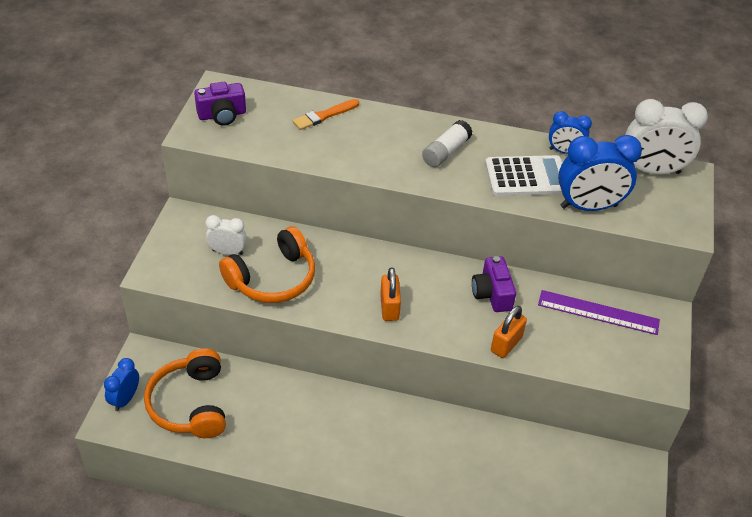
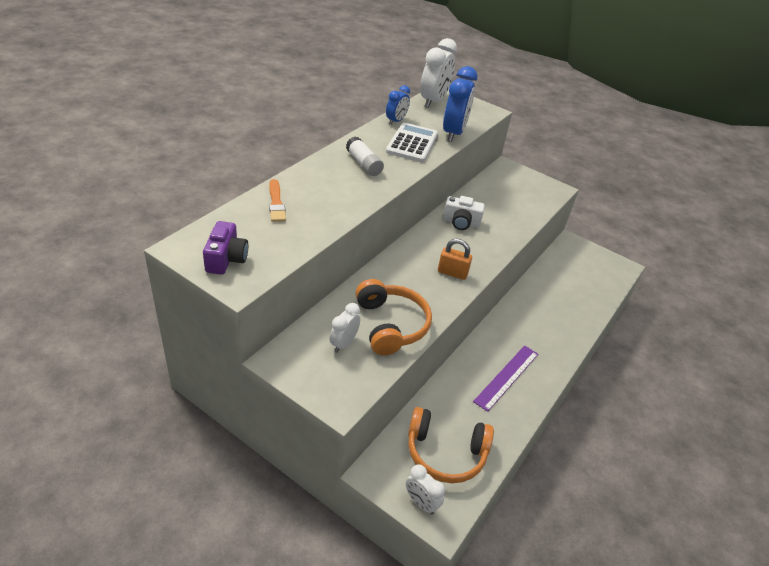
camera: 70 degrees left, 5 degrees down
blue clock [104,358,139,411] -> white clock [406,464,445,514]
purple camera [472,256,516,312] -> white camera [443,196,485,230]
orange padlock [491,306,527,358] -> none
purple ruler [538,290,660,335] -> purple ruler moved to [473,345,538,412]

